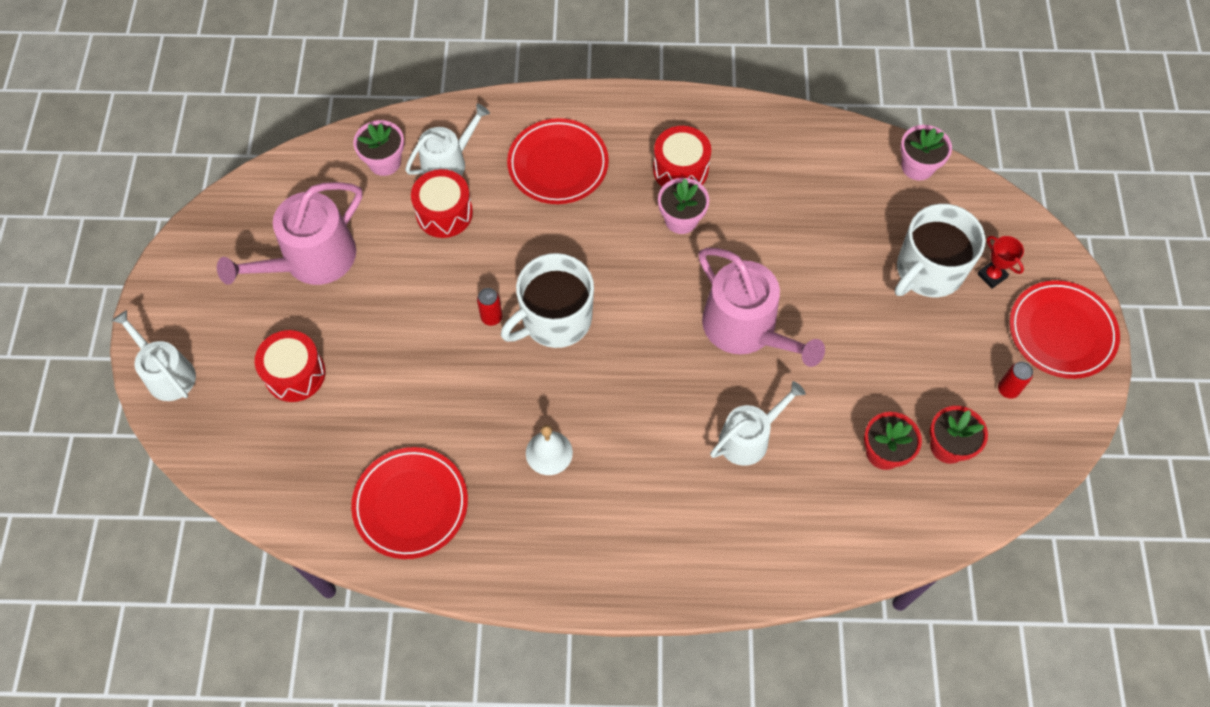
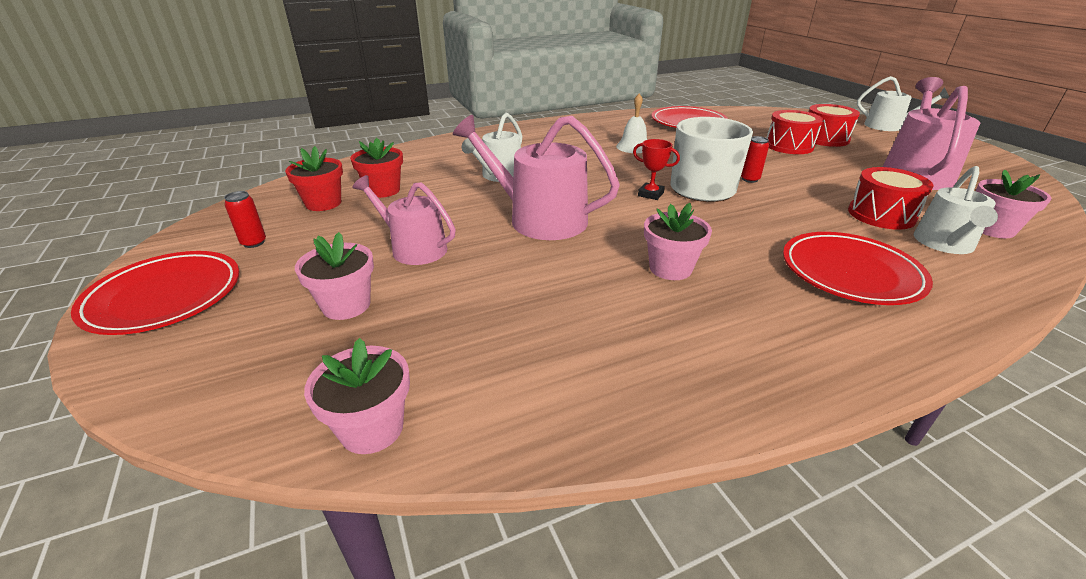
camera: 155 degrees right, 30 degrees down
red drum [653,126,711,187] -> red drum moved to [766,110,823,154]
white mug [895,204,986,297] -> pink flower pot [295,232,374,320]
red trophy [977,236,1024,289] -> red trophy moved to [633,139,680,200]
none -> pink watering can [352,175,456,265]

